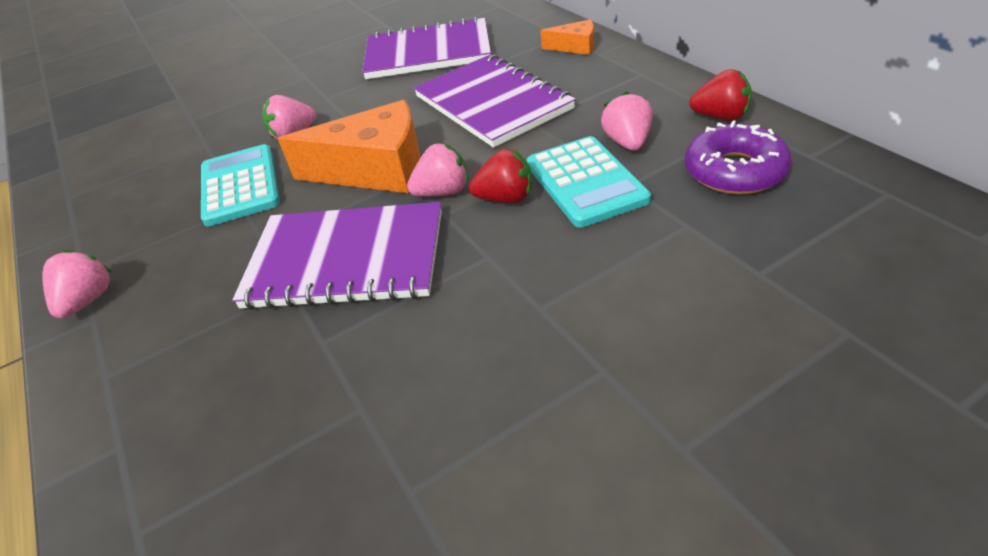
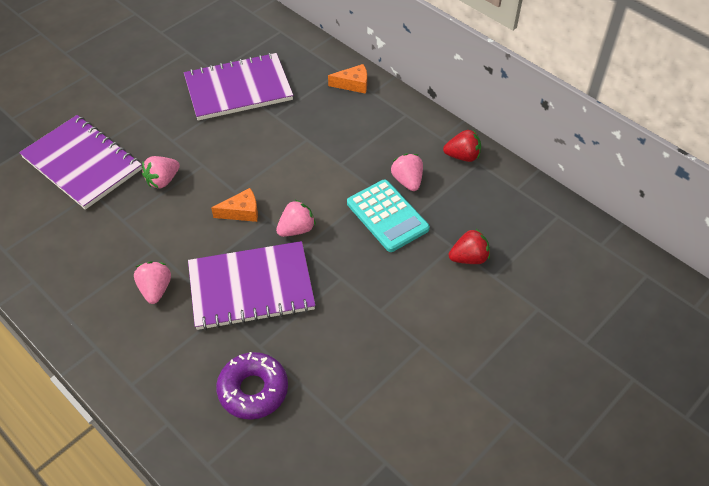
camera: 20 degrees left, 10 degrees up
pink strawberry [42,250,111,318] -> pink strawberry moved to [134,262,171,304]
turquoise calculator [201,144,280,226] -> none
orange cheese [278,100,421,193] -> orange cheese [211,188,258,222], size x0.49
purple notebook [413,54,576,148] -> purple notebook moved to [19,115,142,210]
red strawberry [469,149,532,203] -> red strawberry moved to [449,229,490,264]
purple donut [685,121,792,195] -> purple donut moved to [216,352,288,420]

